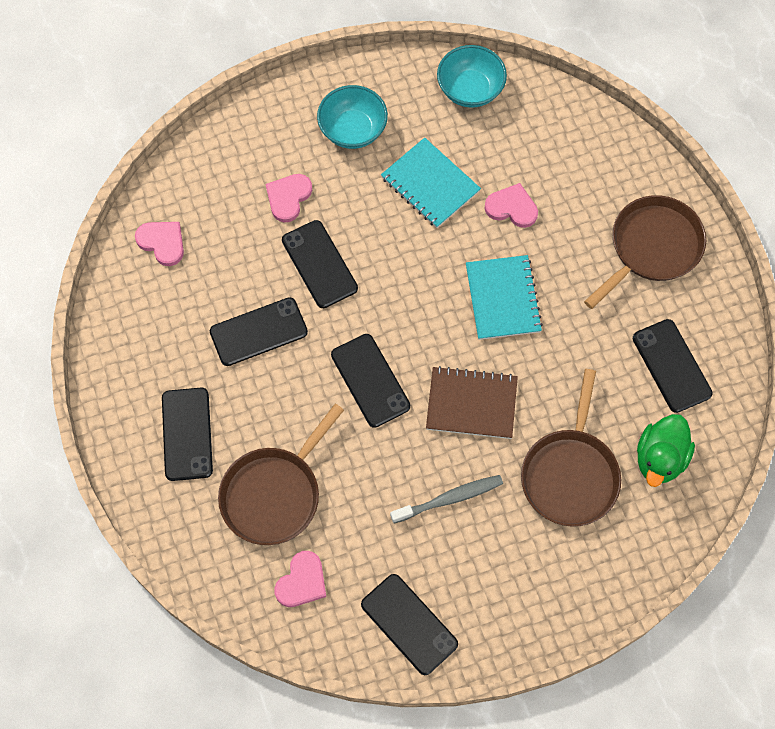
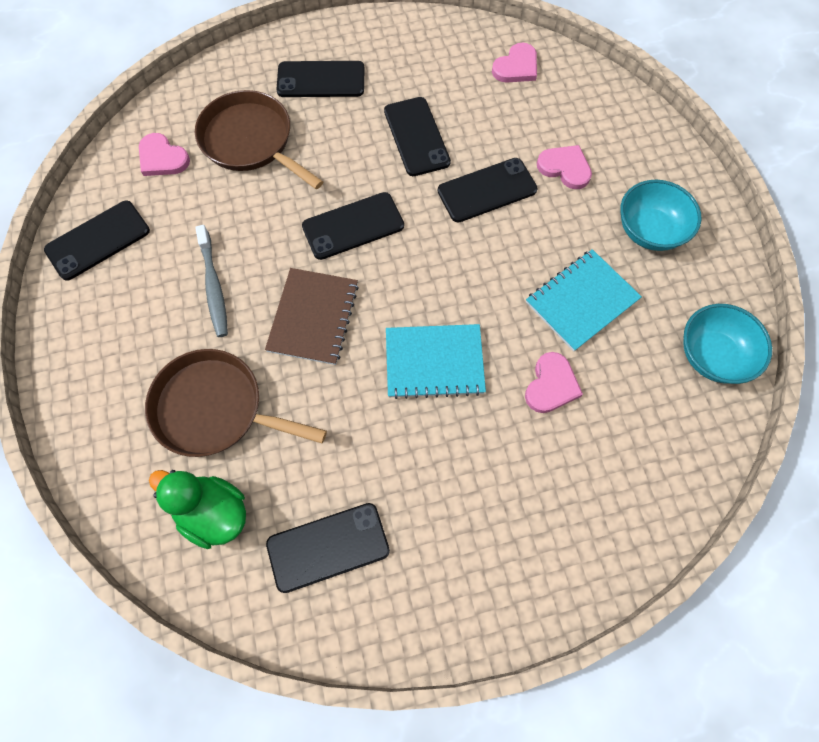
camera: 95 degrees right, 0 degrees up
brown pan [584,195,706,309] -> none

